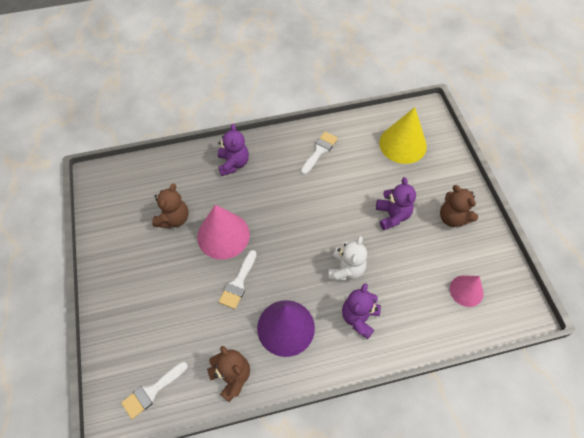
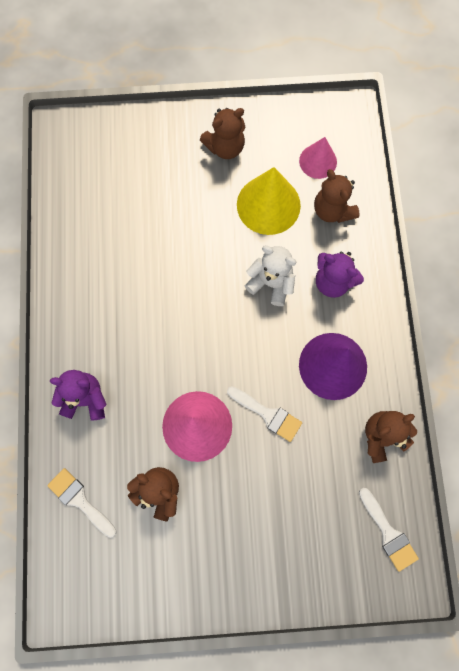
camera: 80 degrees left, 15 degrees up
white brush [301,131,338,175] -> white brush moved to [47,468,117,538]
purple teddy bear [376,177,416,230] -> none
yellow cone [379,107,427,164] -> yellow cone moved to [237,167,301,235]
none -> brown teddy bear [314,169,360,223]

